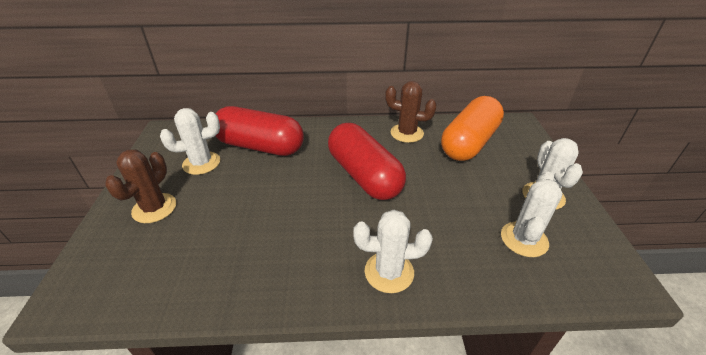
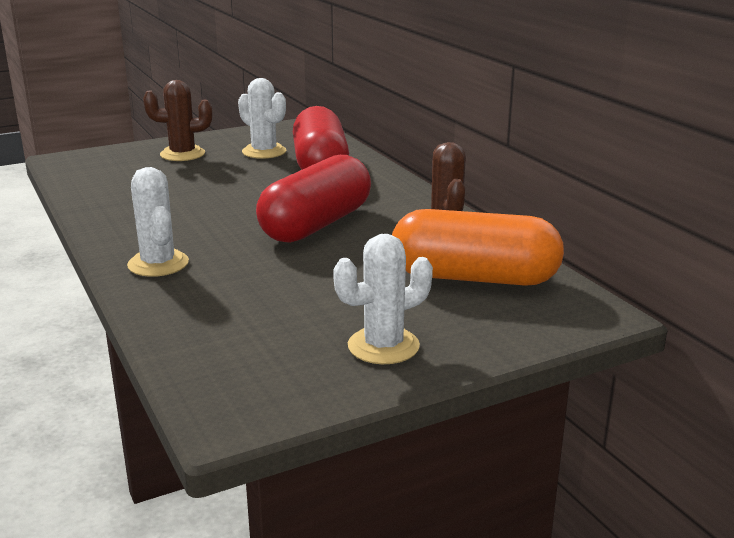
camera: 65 degrees right, 15 degrees down
white cactus [501,172,562,257] -> none

